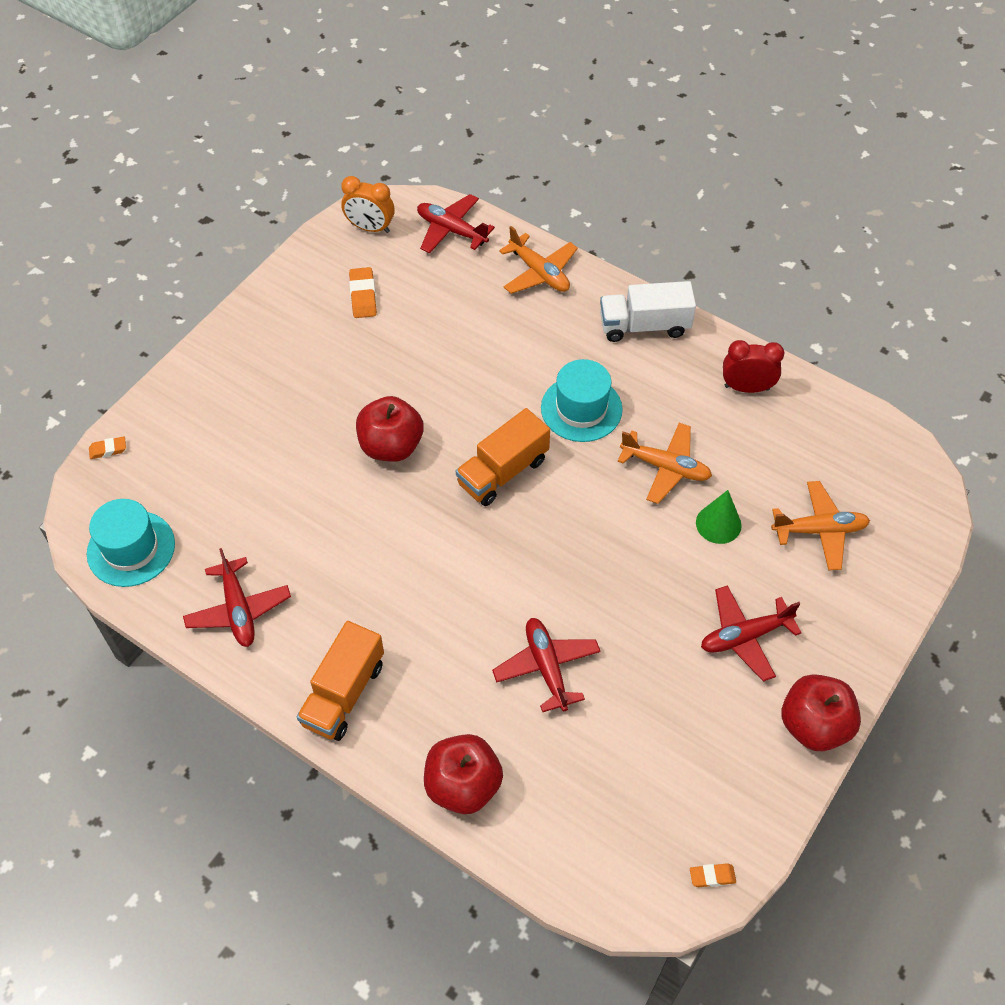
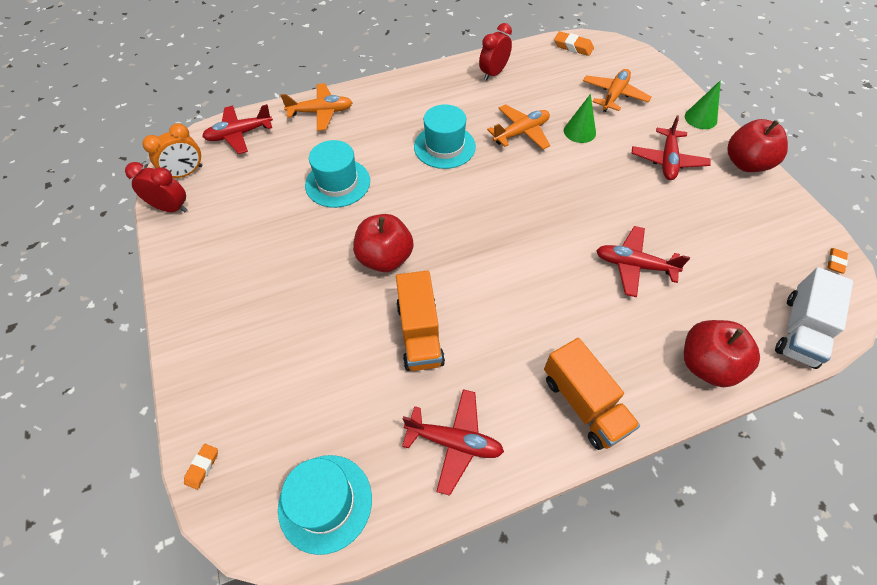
camera: 55 degrees left, 0 degrees up
orange eraser [349,267,377,318] -> orange eraser moved to [554,31,594,56]
orange truck [456,408,550,506] -> orange truck moved to [396,271,445,371]
white truck [600,281,696,342] -> white truck moved to [775,267,853,369]
none -> red clock [125,162,187,212]
none -> turquoise hat [305,140,370,208]
none -> green cone [685,80,721,129]

